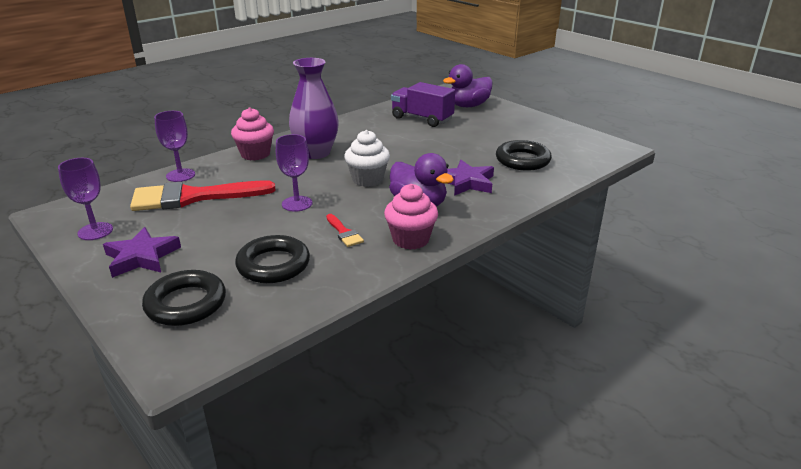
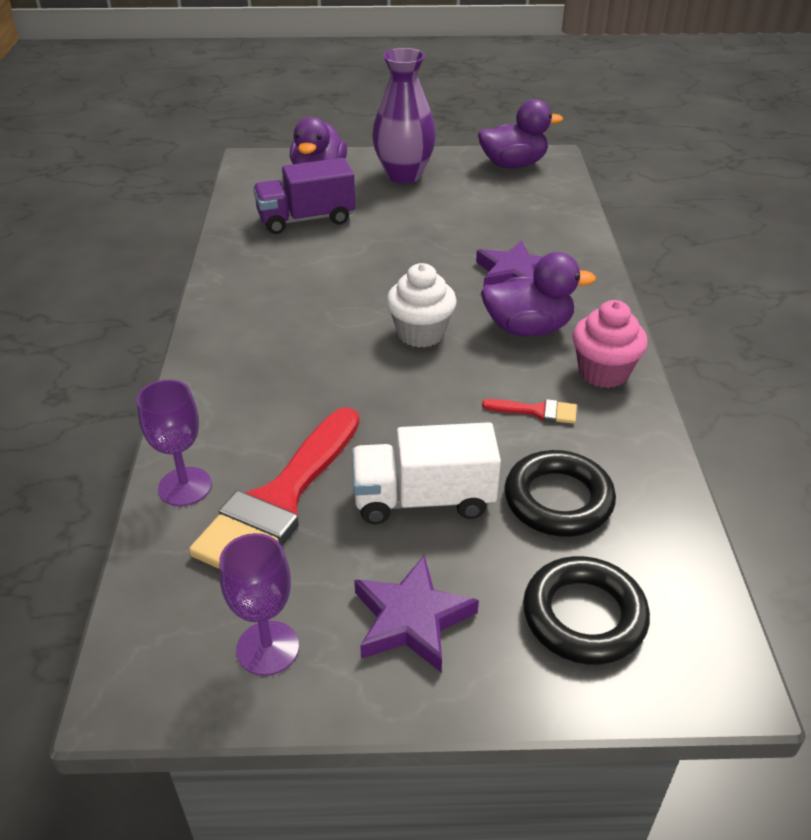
camera: 50 degrees left, 10 degrees up
pink cupcake [231,107,274,160] -> none
purple goblet [276,134,313,212] -> none
purple vase [289,58,339,159] -> purple vase moved to [372,48,436,183]
black ring [496,140,552,171] -> none
none -> white truck [352,422,501,524]
none -> purple duck [478,99,563,169]

